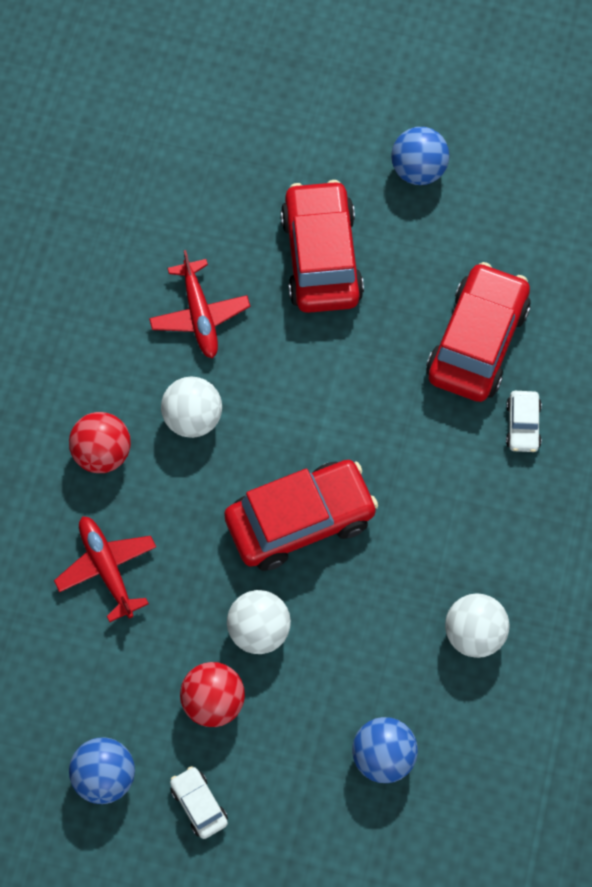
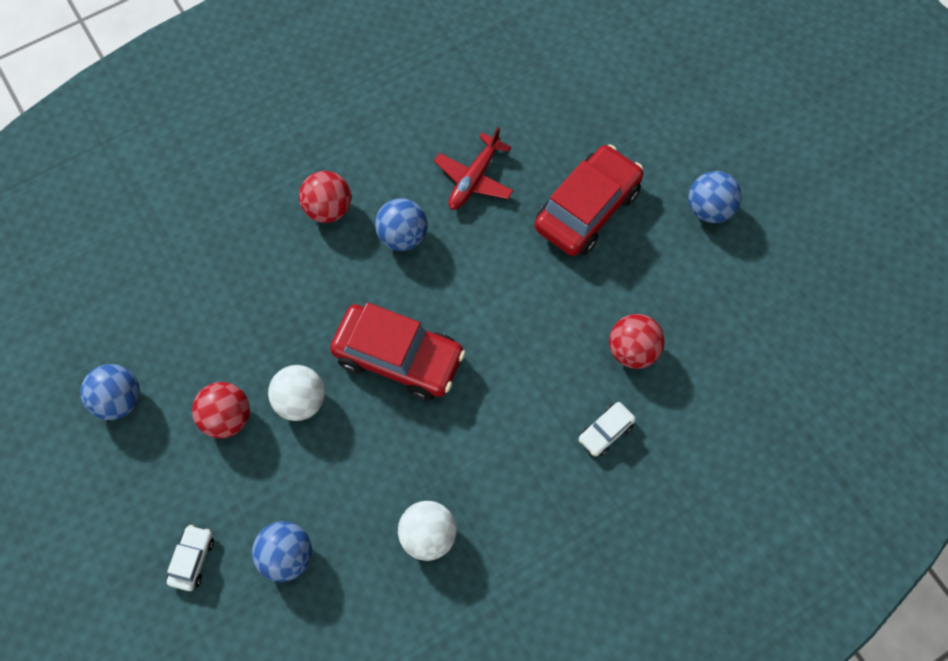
camera: 45 degrees right, 0 degrees up
red plane [54,516,156,622] -> none
white ball [161,376,222,438] -> blue ball [375,198,427,251]
white car [170,766,228,839] -> white car moved to [167,525,214,591]
red car [426,262,531,402] -> red ball [609,314,665,369]

